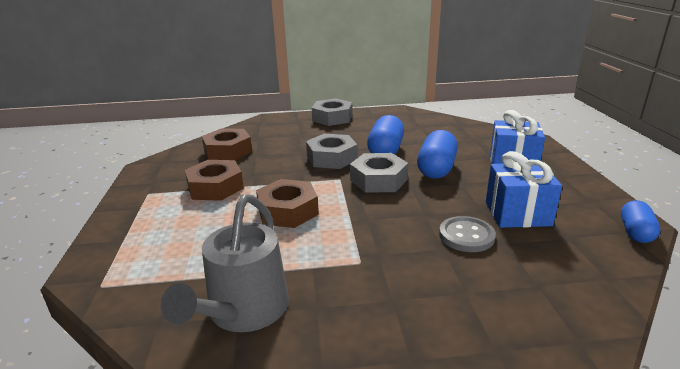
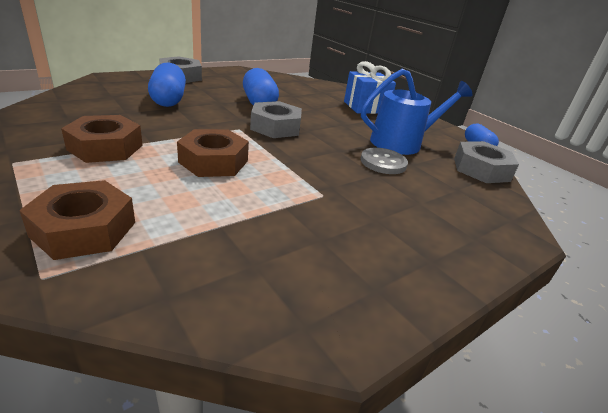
camera: 35 degrees left, 5 degrees up
grey watering can [161,194,289,332] -> none
brown nut [202,128,252,160] -> brown nut moved to [19,180,135,260]
grey nut [306,134,357,169] -> grey nut moved to [454,141,519,183]
blue capsule [417,130,458,179] -> blue capsule moved to [148,63,186,107]
blue gift [486,151,562,228] -> blue watering can [361,69,472,155]

